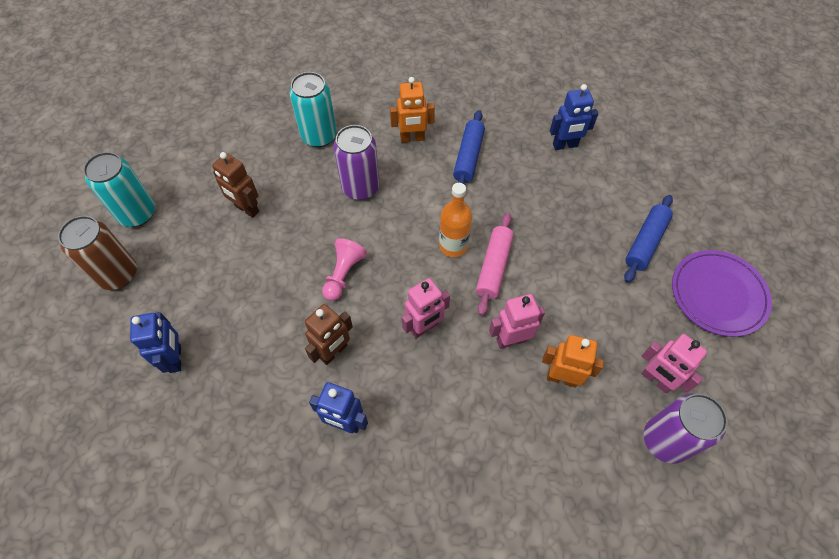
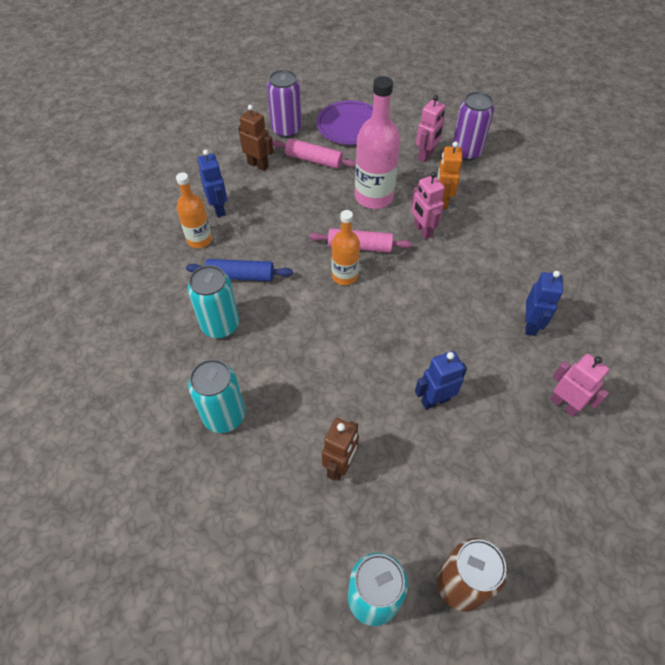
camera: 100 degrees left, 5 degrees down
blue robot [130,312,181,373] -> blue robot moved to [415,351,467,410]
brown robot [305,304,353,365] -> brown robot moved to [238,105,273,171]
pink pawn [322,238,367,301] -> none
purple can [334,125,380,200] -> purple can moved to [267,70,302,138]
orange robot [390,77,435,143] -> turquoise can [187,265,239,338]
pink robot [402,278,450,338] -> pink robot moved to [550,354,609,417]
blue rolling pin [624,195,673,283] -> pink rolling pin [272,138,356,169]
none -> orange bottle [176,172,212,248]
none -> pink bottle [355,76,401,209]

